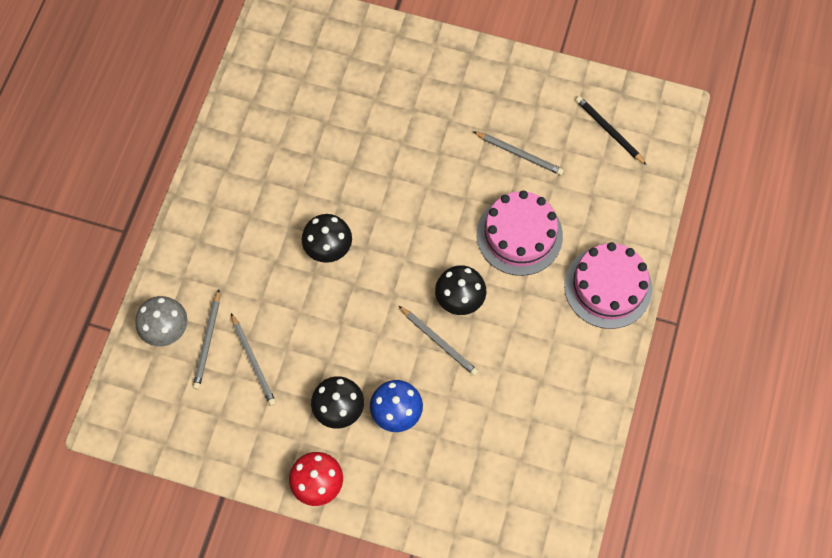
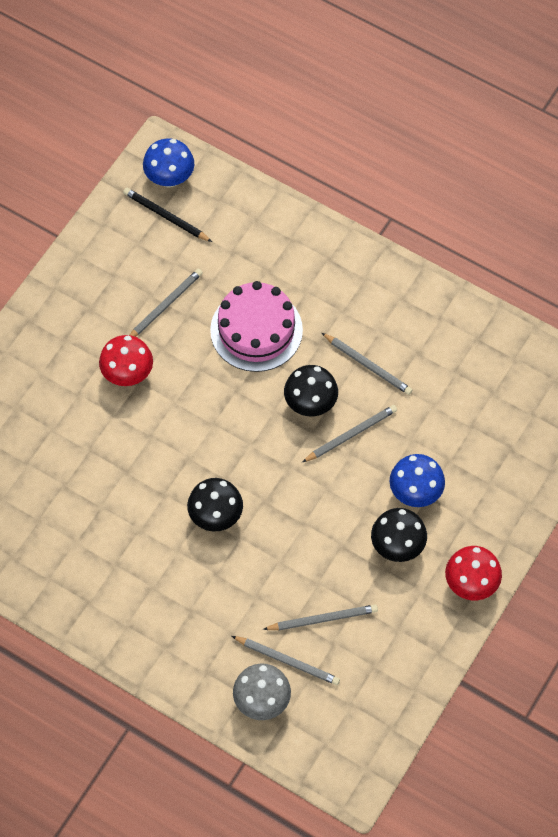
camera: 75 degrees left, 5 degrees down
pink cake [564,242,652,329] -> none
black pencil [576,96,647,165] -> black pencil turned 60 degrees clockwise [123,188,212,242]
none -> red mushroom [99,335,153,386]
none -> blue mushroom [143,138,194,187]
none -> grey pencil [322,333,412,395]

